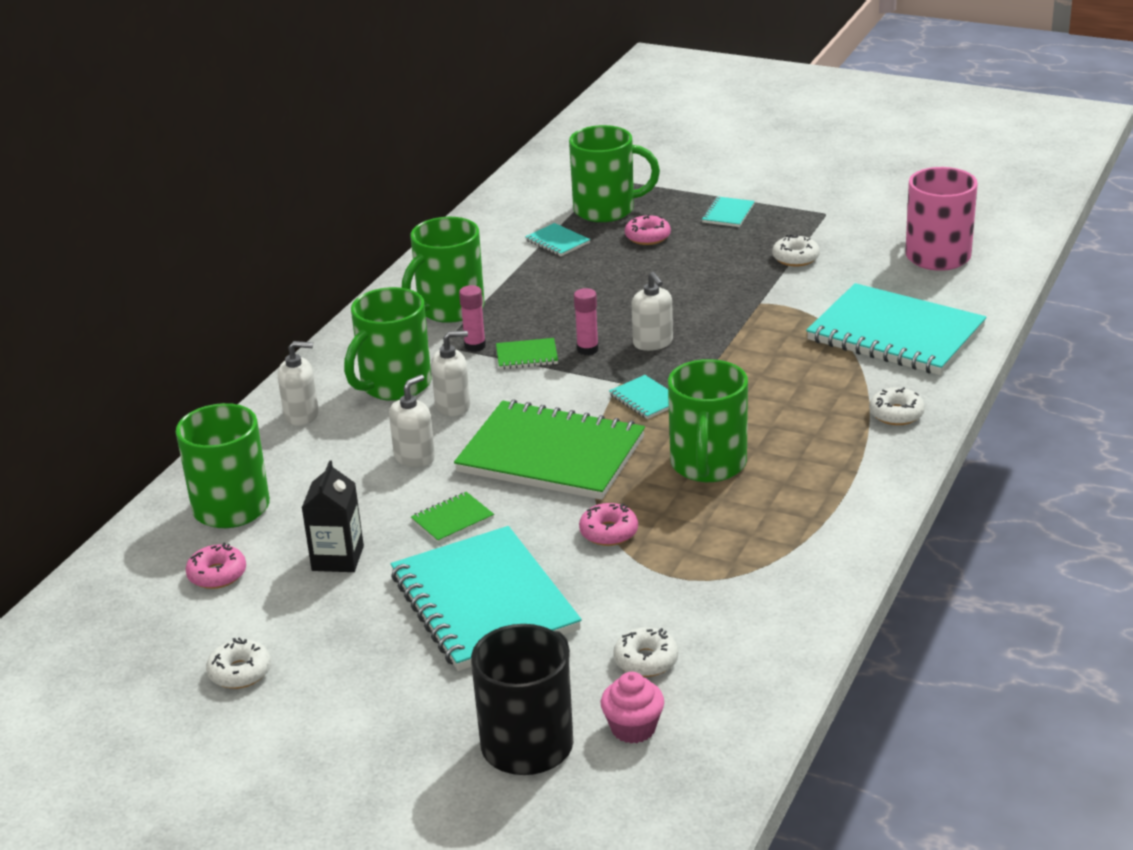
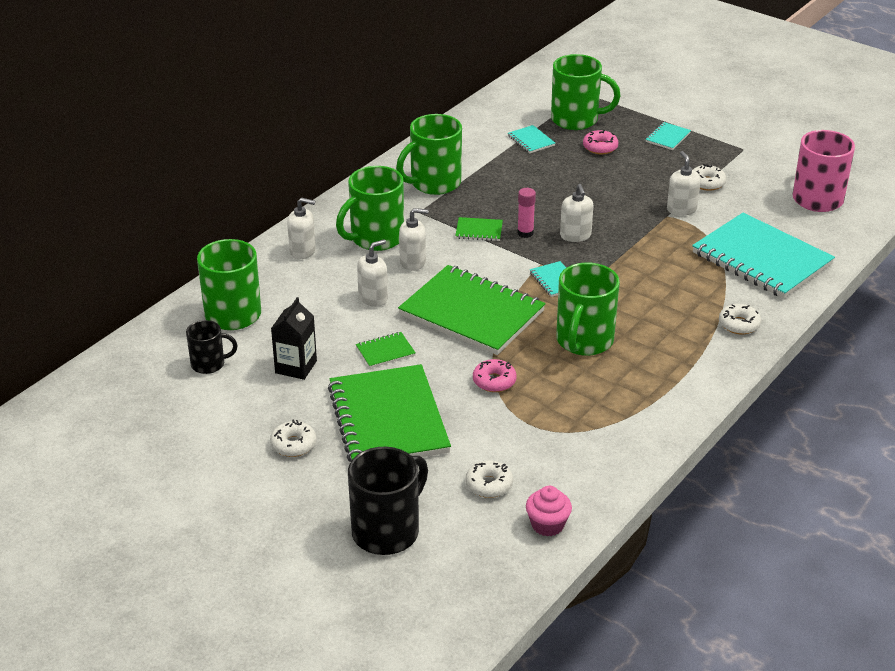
camera: 10 degrees right, 5 degrees up
pink donut [185,543,246,589] -> black mug [186,320,237,374]
white donut [206,637,271,689] -> white donut moved to [270,420,316,457]
turquoise notebook [391,526,582,671] -> green notebook [328,364,451,462]
pink glue stick [459,285,486,352] -> none
pink cupcake [601,672,664,743] -> pink cupcake moved to [526,486,572,536]
none -> white soap dispenser [667,151,701,216]

